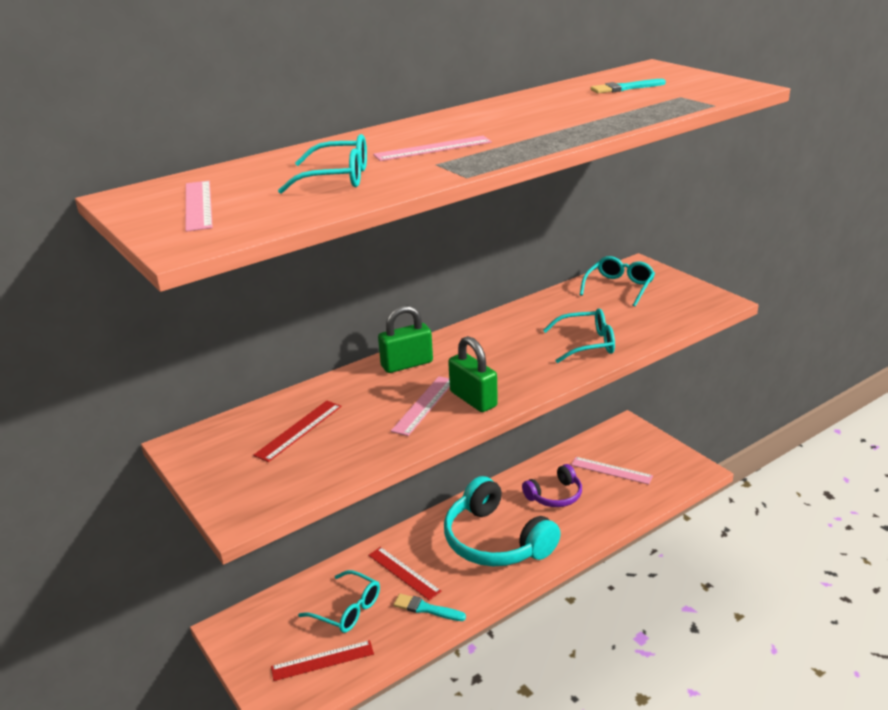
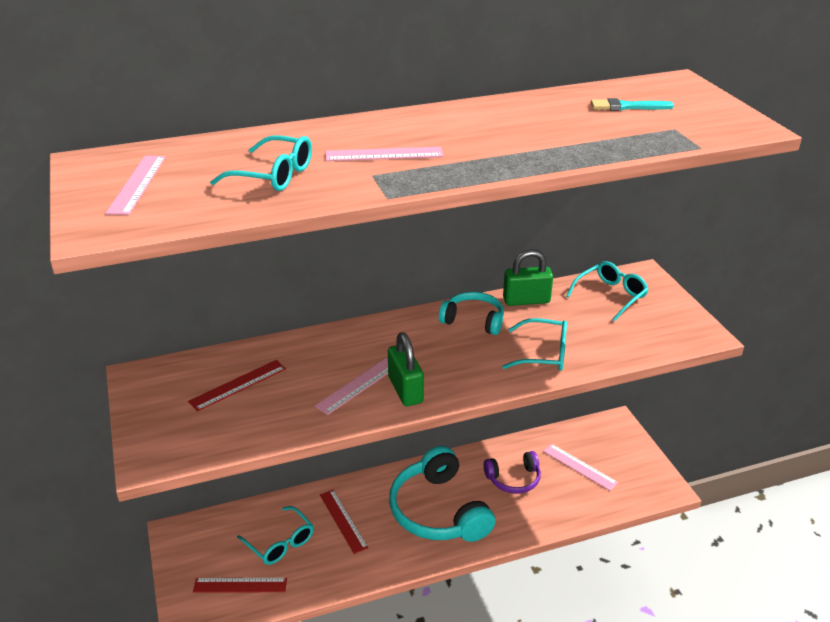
camera: 15 degrees right, 5 degrees up
green padlock [378,305,433,373] -> green padlock moved to [503,249,553,306]
turquoise brush [393,594,466,621] -> none
none -> turquoise headphones [439,292,504,335]

